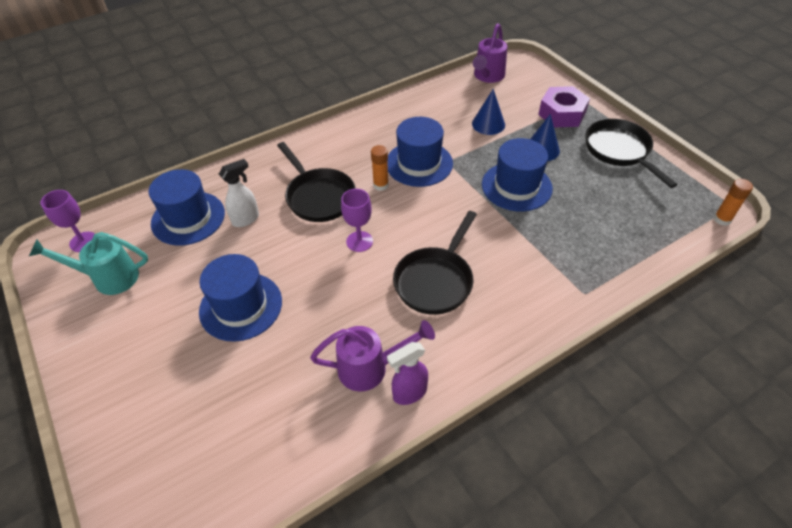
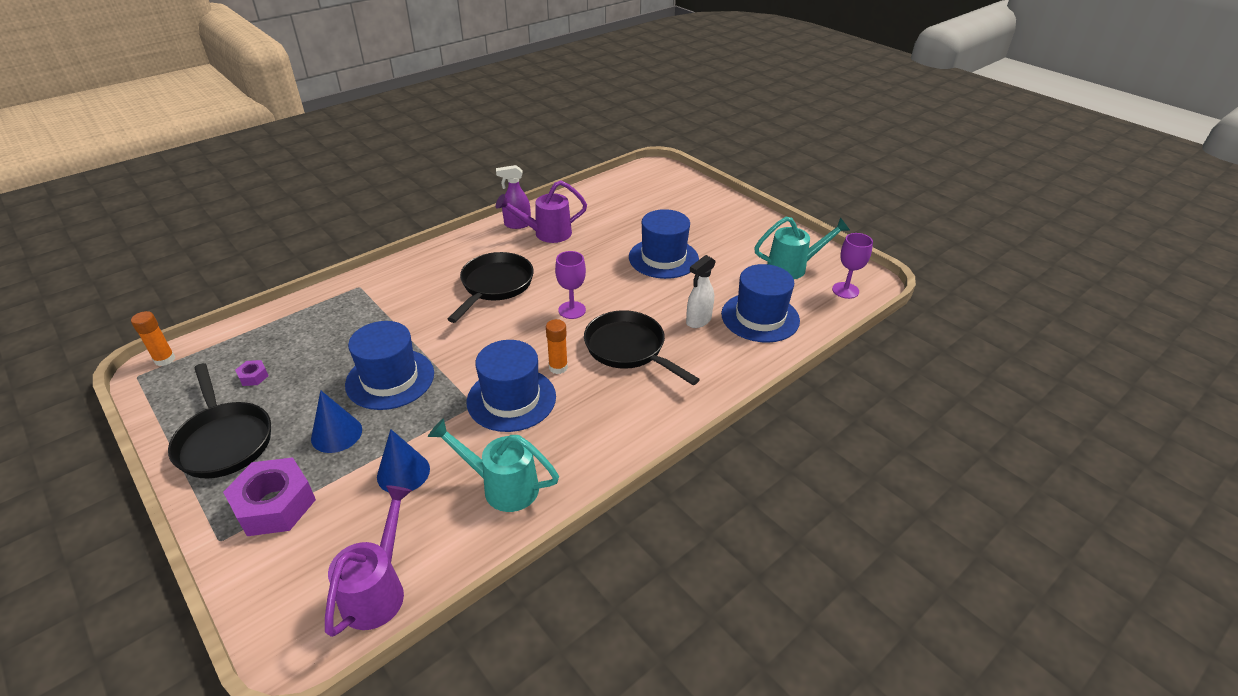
camera: 170 degrees right, 10 degrees down
purple spray bottle [387,342,428,405] -> purple spray bottle turned 150 degrees counterclockwise [496,165,531,229]
none -> purple nut [235,360,269,386]
none -> turquoise watering can [428,418,559,512]

